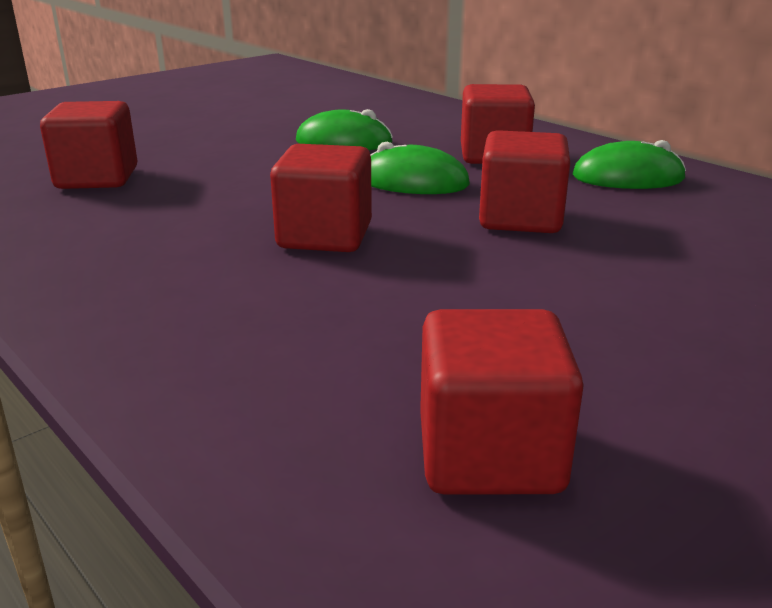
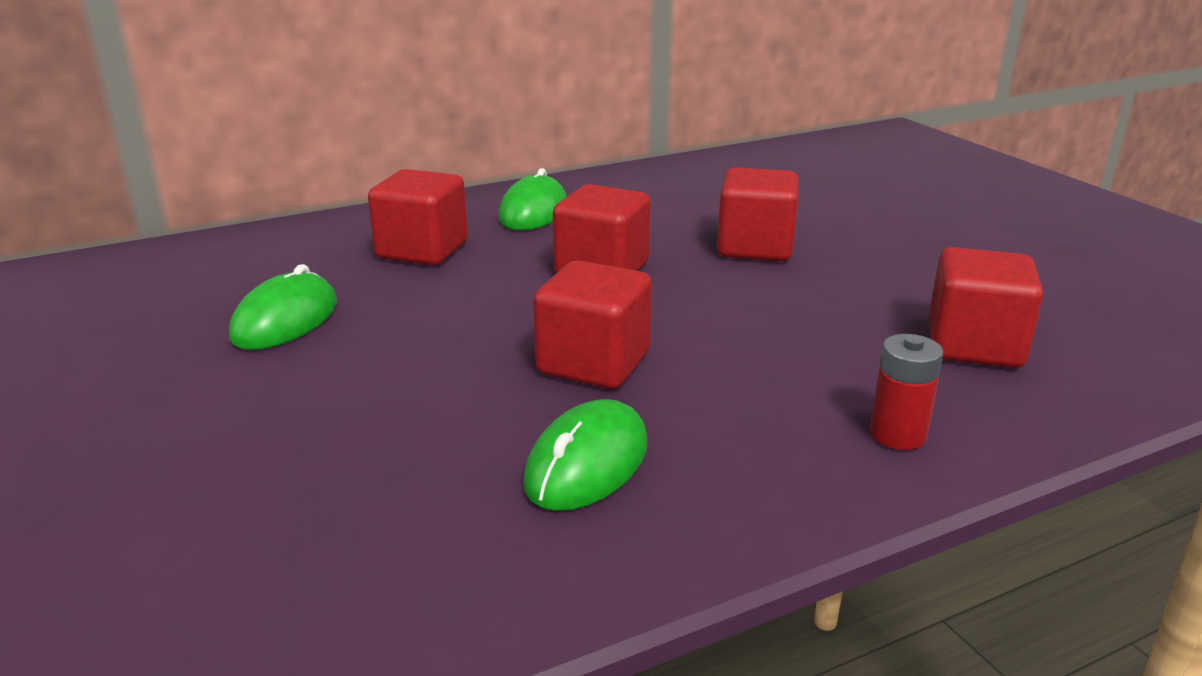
camera: 75 degrees left, 0 degrees up
red cube [40,101,137,189] -> red cube moved to [717,167,799,261]
green mouse [370,142,470,194] -> green mouse moved to [523,399,648,511]
none -> red battery [870,334,943,450]

